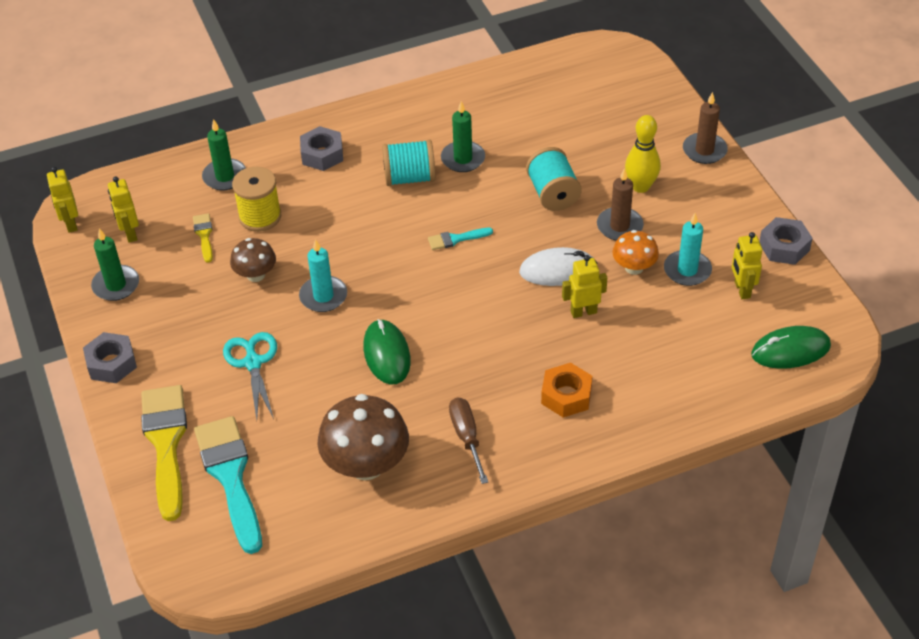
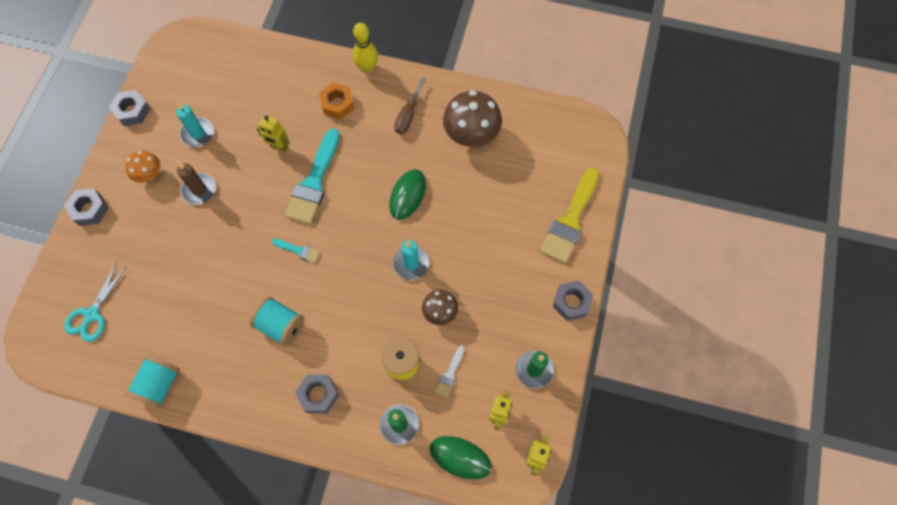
camera: 145 degrees left, 20 degrees up
yellow brush [193,213,213,263] -> white brush [435,345,465,397]
turquoise brush [194,416,262,554] -> turquoise brush moved to [285,129,340,224]
turquoise scissors [223,332,277,420] -> turquoise scissors moved to [64,262,127,342]
green candle [441,101,485,172] -> none
white mouse [519,247,598,286] -> none
turquoise spool [526,147,582,211] -> turquoise spool moved to [125,355,180,409]
orange mushroom [613,230,659,275] -> orange mushroom moved to [125,151,160,183]
yellow bowling pin [625,115,661,193] -> yellow bowling pin moved to [352,23,378,73]
brown candle [683,92,728,164] -> grey nut [64,189,109,226]
yellow robot [732,232,762,299] -> none
green mouse [751,326,831,369] -> green mouse moved to [430,436,492,479]

